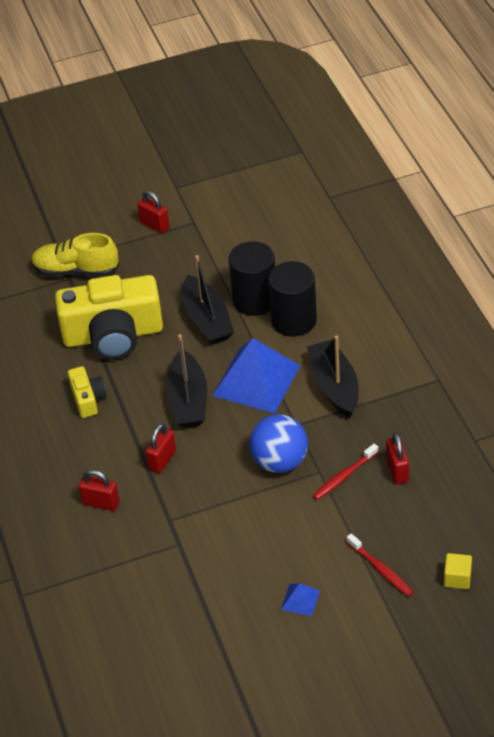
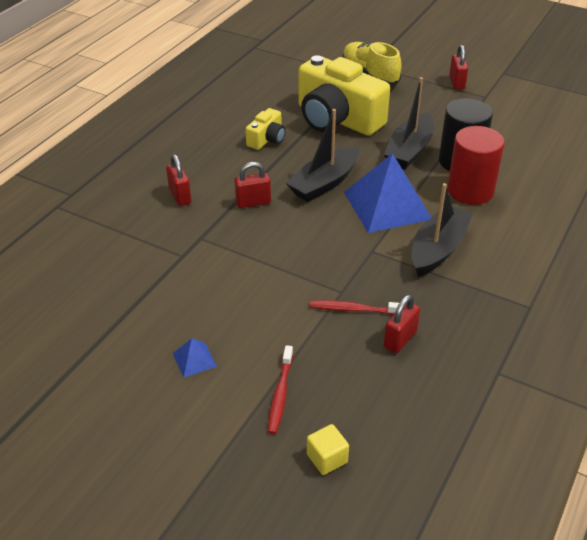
camera: 45 degrees right, 5 degrees down
blue ball [249,414,308,473] -> none
black cylinder [268,261,317,337] -> red cylinder [447,126,505,205]

